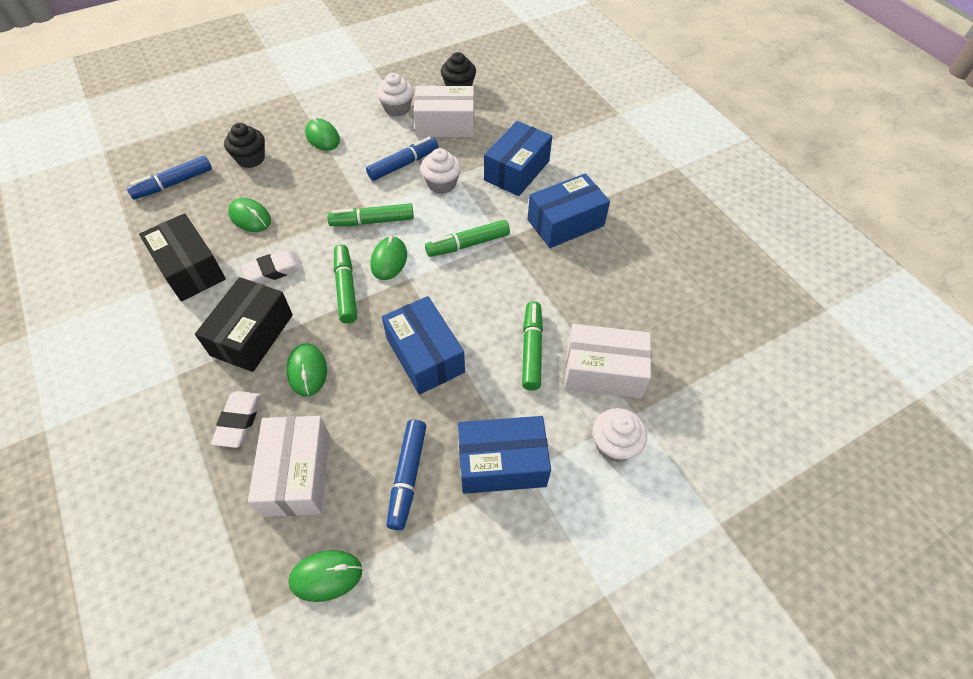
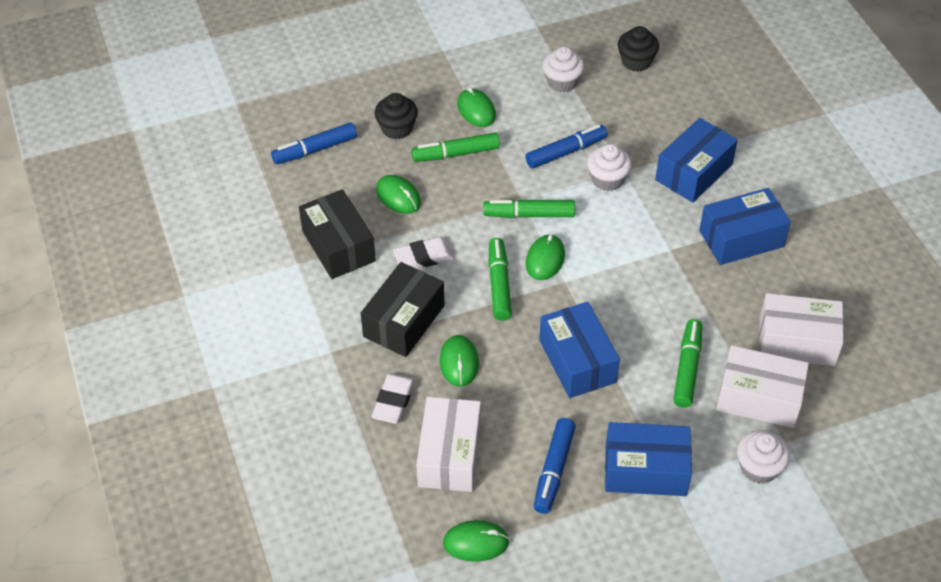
camera: 10 degrees right, 5 degrees down
white box [414,86,474,137] -> white box moved to [759,293,844,366]
green marker [425,220,510,257] -> green marker moved to [411,133,500,162]

